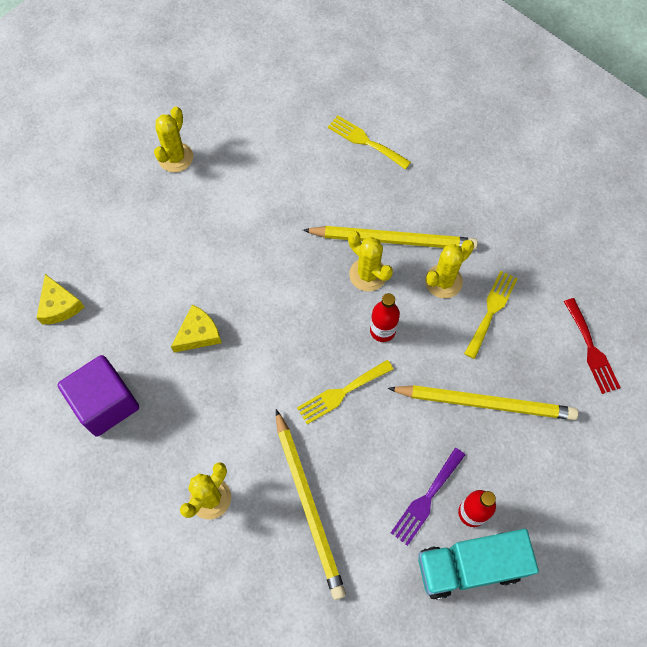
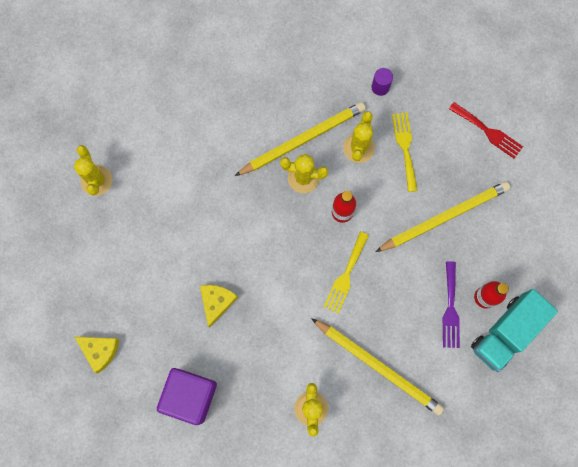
camera: 35 degrees left, 10 degrees up
yellow fork [328,115,411,169] -> none
none -> purple cylinder [372,68,393,96]

